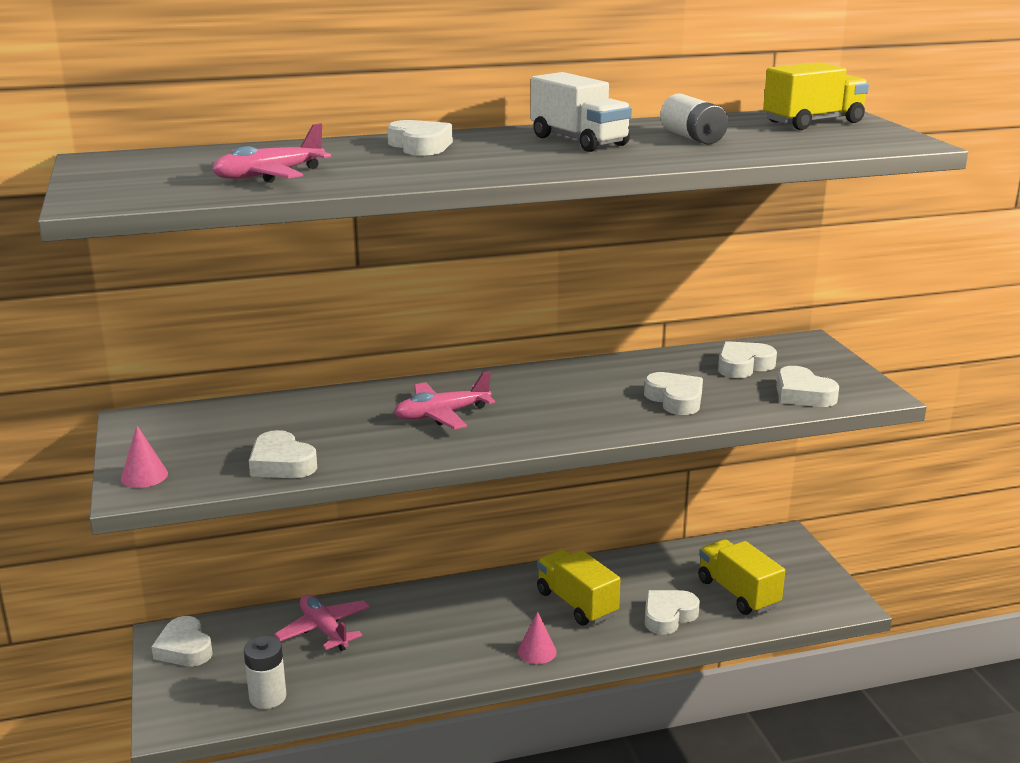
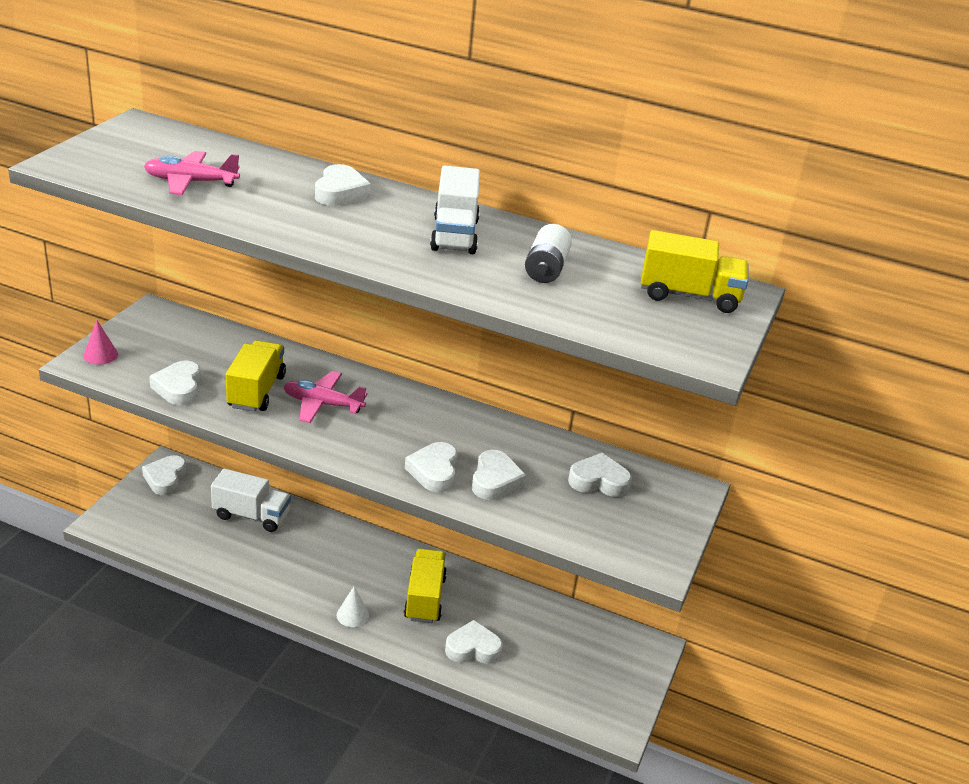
camera: 35 degrees right, 10 degrees up
white battery [244,636,286,709] -> none
pink plane [274,595,370,651] -> white truck [211,468,291,532]
pink cone [518,611,557,664] -> white cone [337,586,369,627]
yellow truck [698,539,785,615] -> yellow truck moved to [226,340,286,412]
white heart [776,366,839,407] -> white heart moved to [405,442,458,492]

